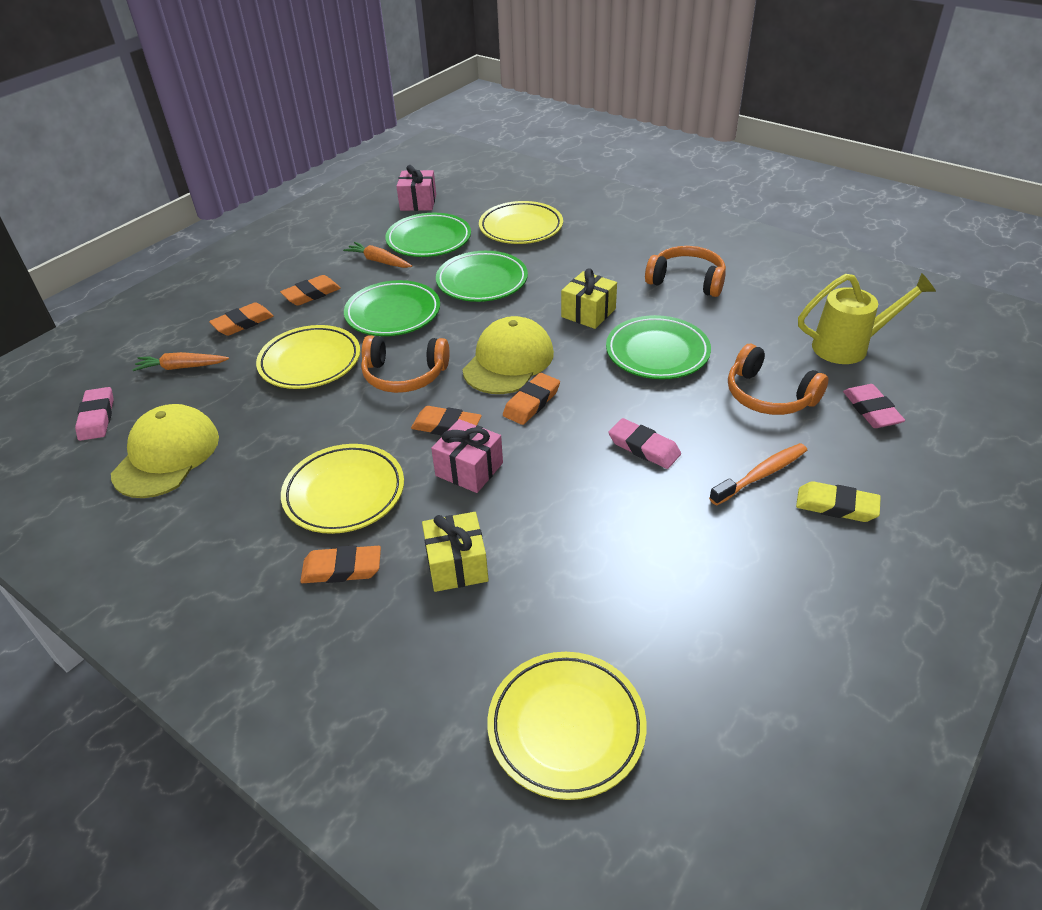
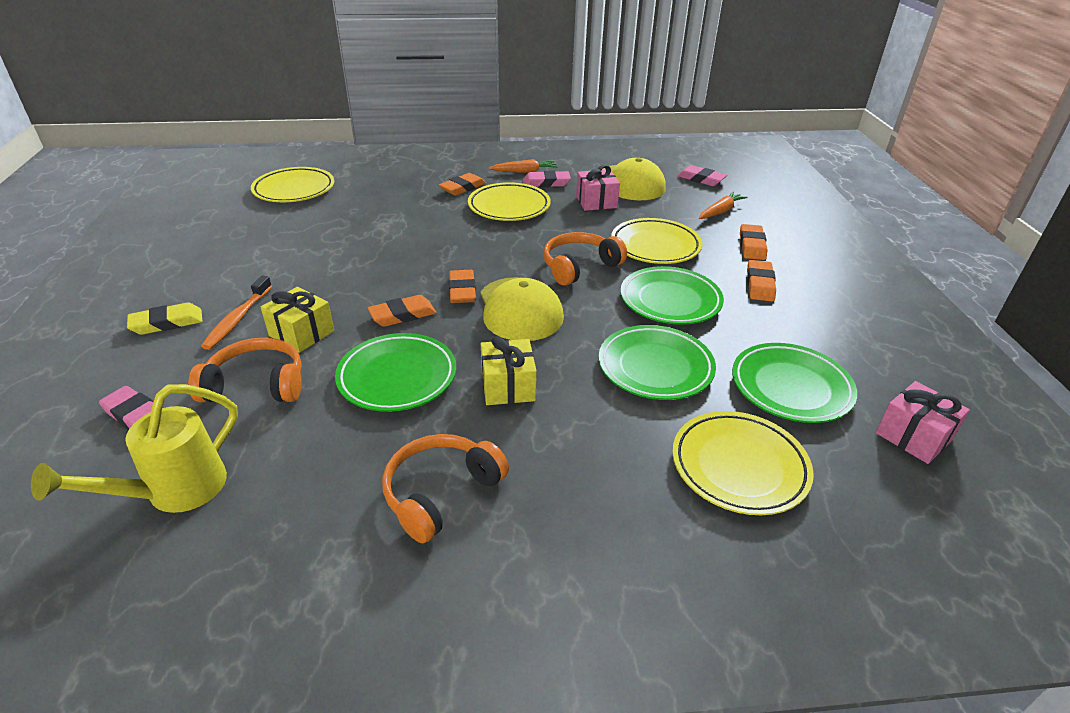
camera: 135 degrees right, 5 degrees down
orange carrot [343,242,412,268] -> orange carrot moved to [489,159,558,173]
orange eraser [411,406,482,435] -> orange eraser moved to [368,295,437,327]
yellow gift [422,512,489,592] -> yellow gift moved to [261,287,334,353]
pink gift [431,419,503,493] -> pink gift moved to [576,165,620,211]
pink eraser [608,418,681,469] -> pink eraser moved to [523,171,571,187]
orange headphones [645,246,726,297] -> orange headphones turned 150 degrees clockwise [382,434,509,543]

